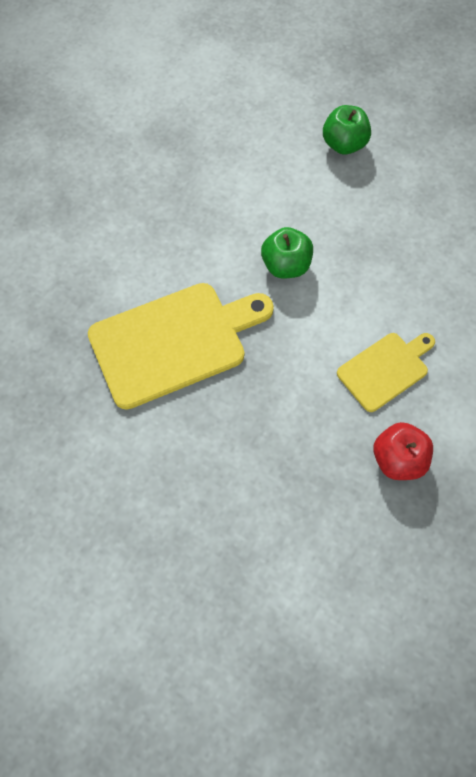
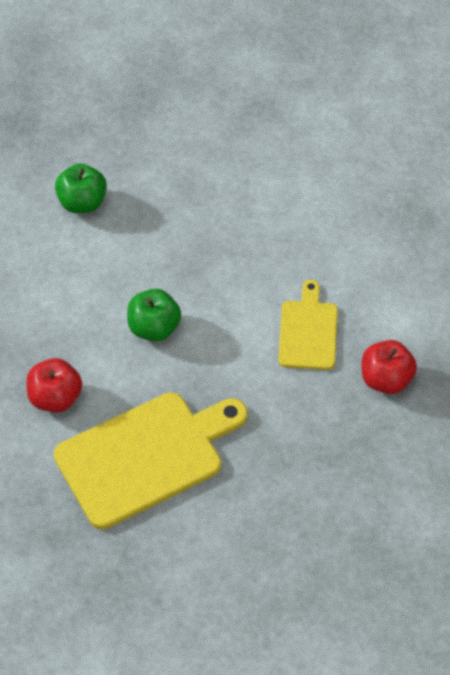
camera: 50 degrees left, 10 degrees down
yellow cutting board [88,283,274,410] -> yellow cutting board turned 45 degrees clockwise [54,392,248,529]
none -> red apple [26,358,82,413]

